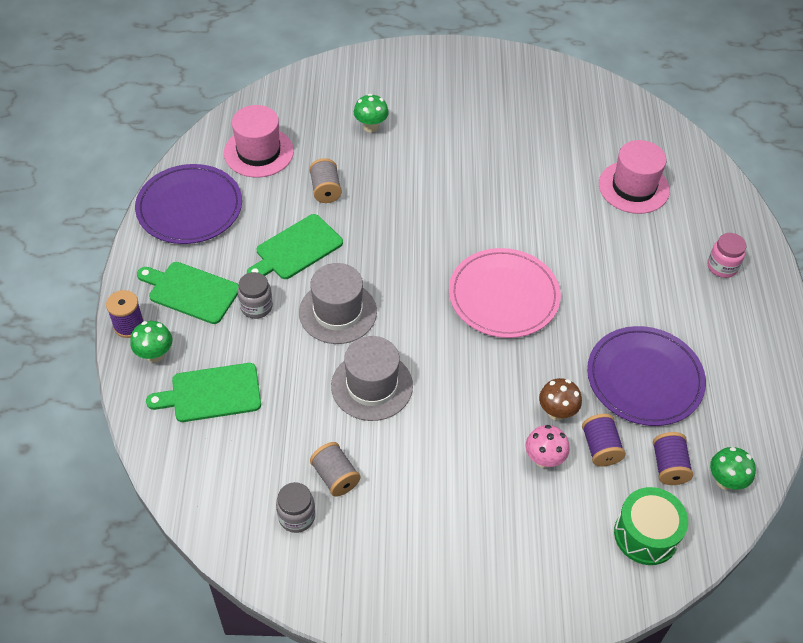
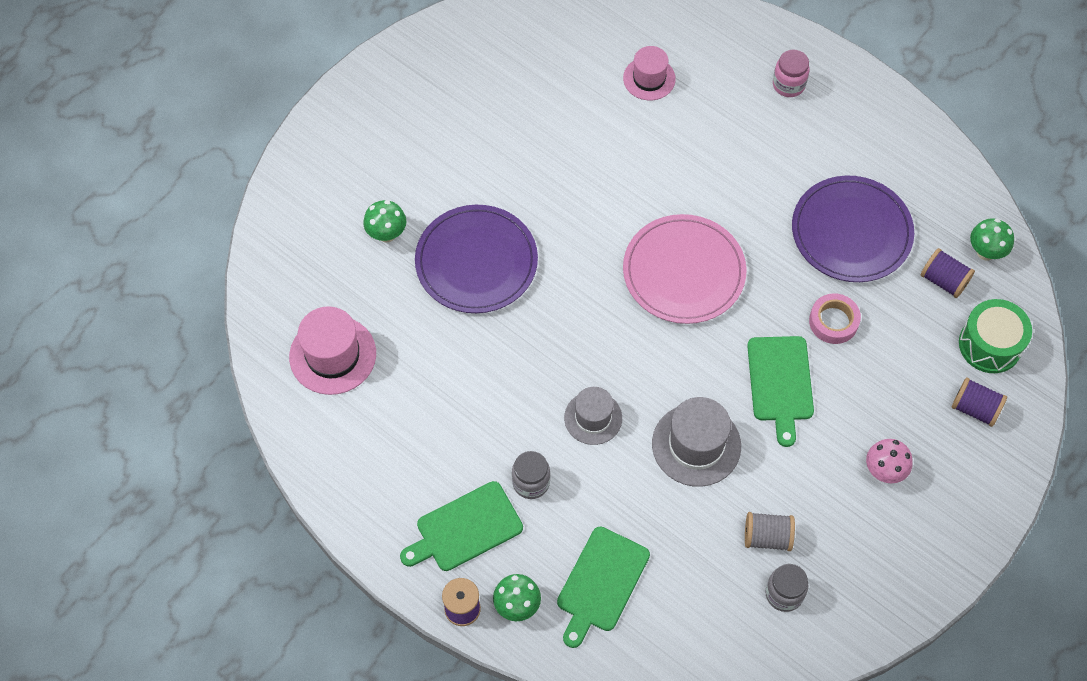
camera: 50 degrees left, 10 degrees up
purple plate [135,164,242,244] -> purple plate moved to [415,205,538,313]
green cutting board [247,214,343,279] -> green cutting board moved to [747,336,814,447]
grey hat [299,263,377,344] -> grey hat [564,387,622,445], size x0.66
grey spool [309,158,342,203] -> none
pink mushroom [525,425,569,468] -> pink mushroom moved to [866,439,913,483]
brown mushroom [539,378,582,421] -> pink tape [809,293,861,344]
purple spool [582,414,625,467] -> purple spool moved to [952,377,1007,427]
pink hat [599,140,670,214] -> pink hat [623,46,676,100], size x0.66

